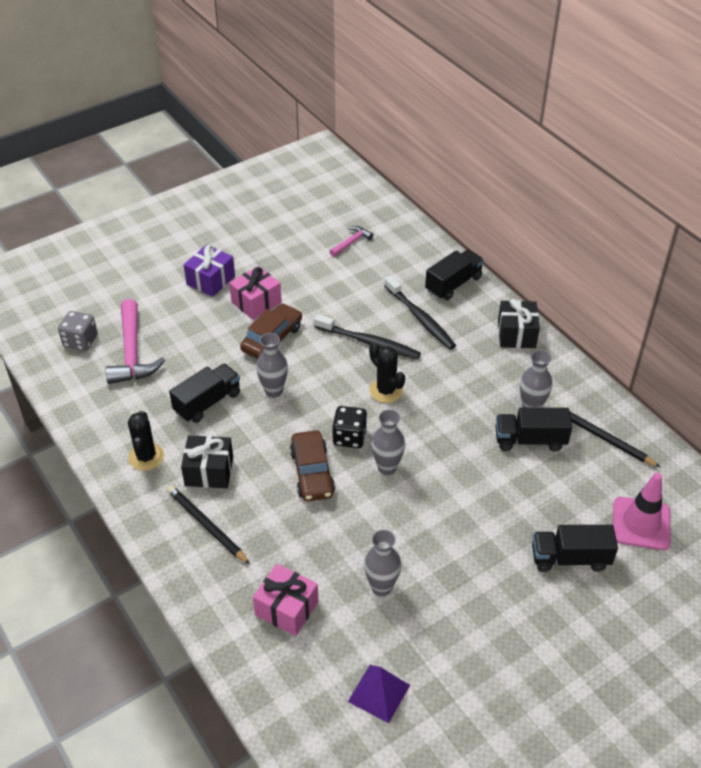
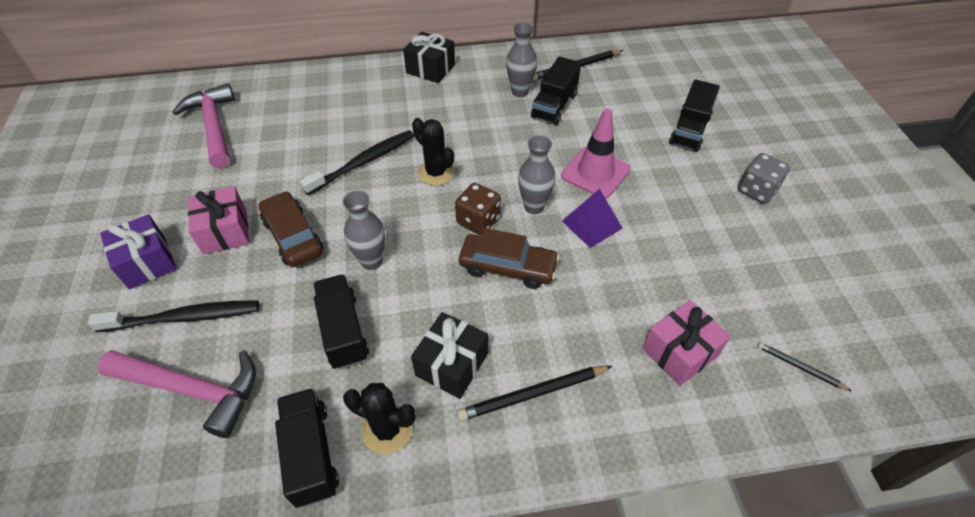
camera: 65 degrees left, 5 degrees up
grey dice [58,311,98,351] -> grey dice moved to [738,153,790,204]
pink hammer [329,226,373,257] -> pink hammer [172,83,235,168], size x1.95
black dice [332,406,367,448] -> brown dice [455,183,501,235]
purple pyramid [348,665,410,723] -> purple pyramid moved to [562,189,623,248]
grey vase [364,530,401,596] -> none
black cactus [369,343,405,403] -> black cactus turned 60 degrees clockwise [412,118,454,186]
black toothbrush [384,275,456,350] -> black toothbrush moved to [88,300,259,332]
black truck [425,249,484,300] -> black truck moved to [275,388,339,508]
pink traffic cone [613,473,671,550] -> pink traffic cone moved to [561,108,630,198]
none -> black pencil [757,342,852,391]

